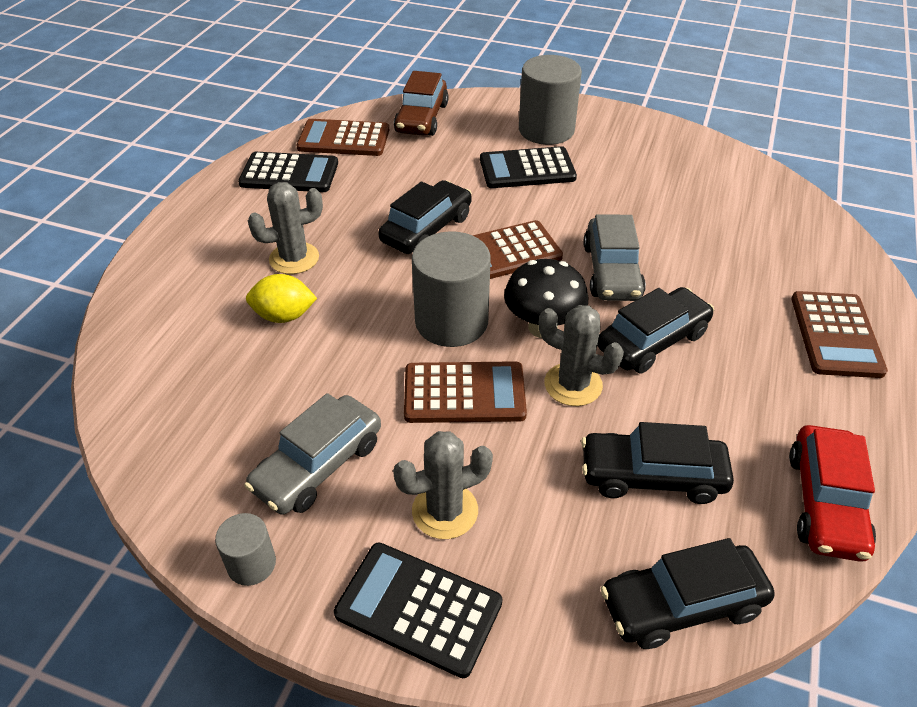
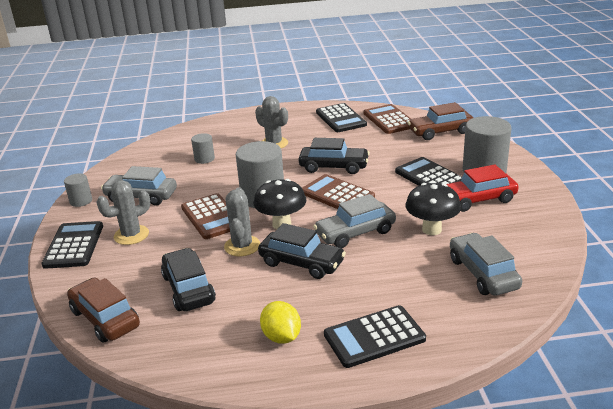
camera: 65 degrees right, 15 degrees down
yellow lemon [246,274,317,323] -> yellow lemon moved to [260,301,301,344]
grey cactus [393,431,493,539] -> grey cactus turned 75 degrees counterclockwise [96,180,150,245]
black car [600,538,775,649] -> brown car [67,277,140,343]
red car [789,425,876,562] -> red car moved to [447,164,519,212]
brown calculator [791,291,888,378] -> black calculator [324,305,426,368]
none -> grey cylinder [191,133,215,164]
none -> black mushroom [406,183,461,235]
none -> grey car [450,233,522,295]

